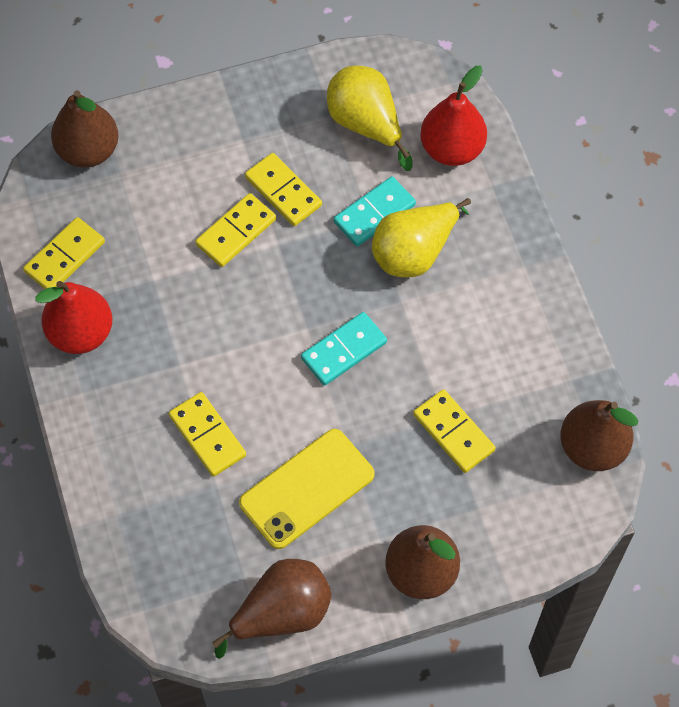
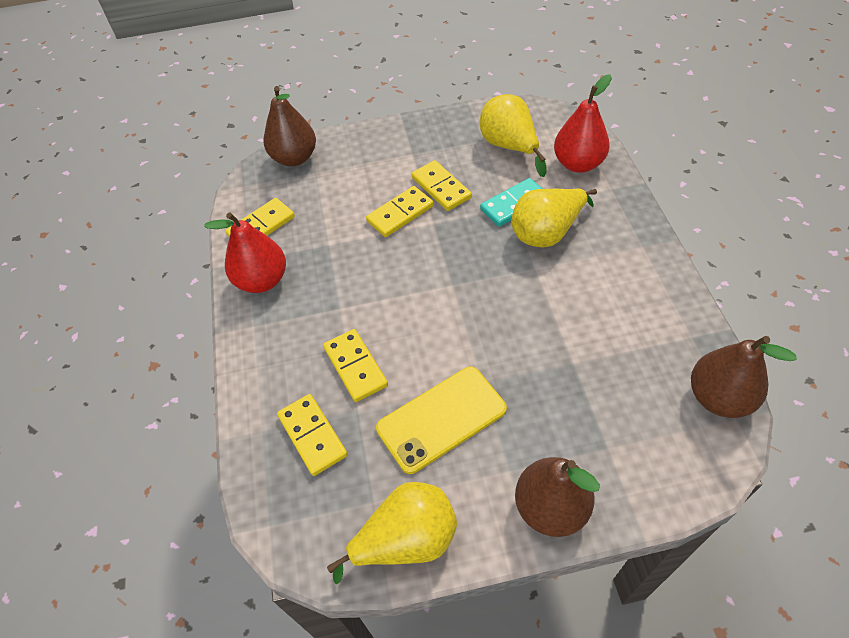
camera: 10 degrees right, 10 degrees down
brown pear [212,559,332,659] -> yellow pear [327,482,457,584]
turquoise domino [301,312,387,386] -> none
yellow domino [413,389,496,473] -> yellow domino moved to [277,394,348,476]

